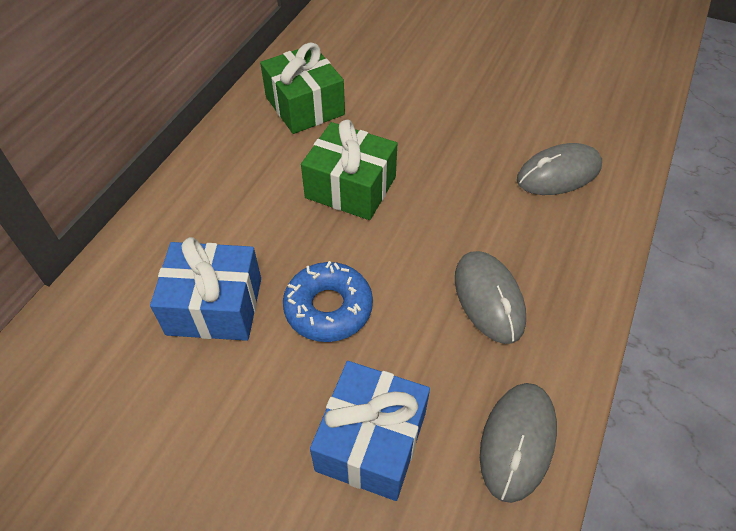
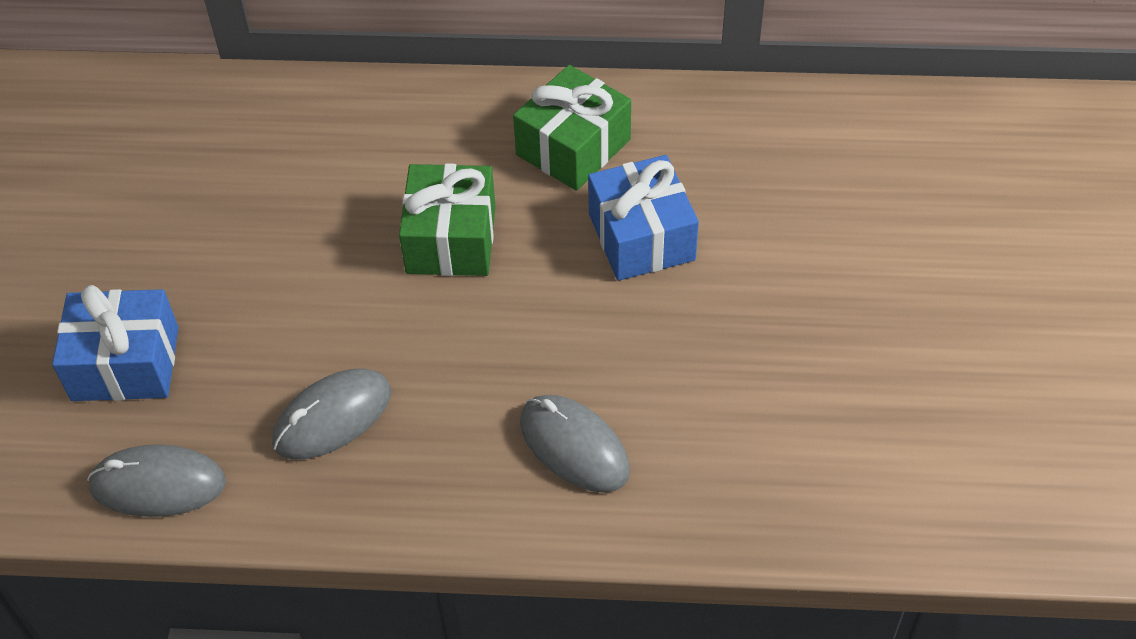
camera: 70 degrees right, 0 degrees up
blue gift [150,237,261,341] -> blue gift moved to [588,155,699,281]
blue donut [283,261,373,342] -> none

